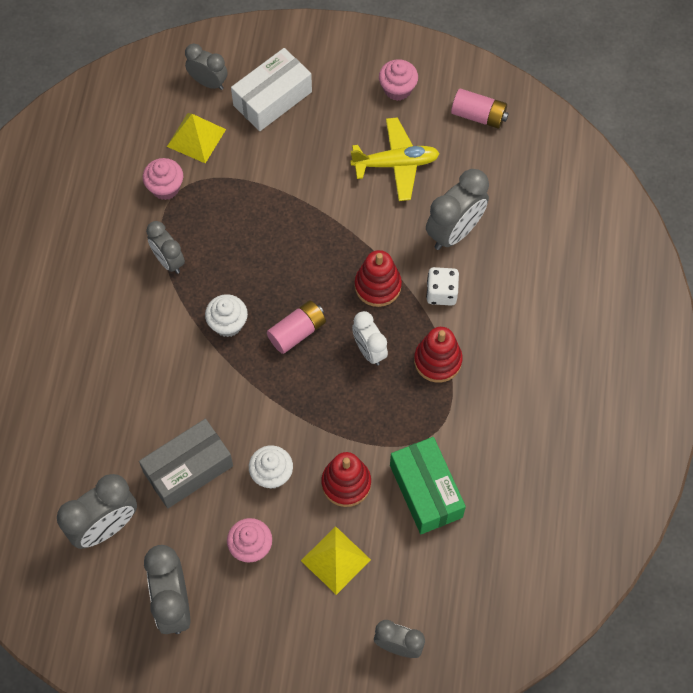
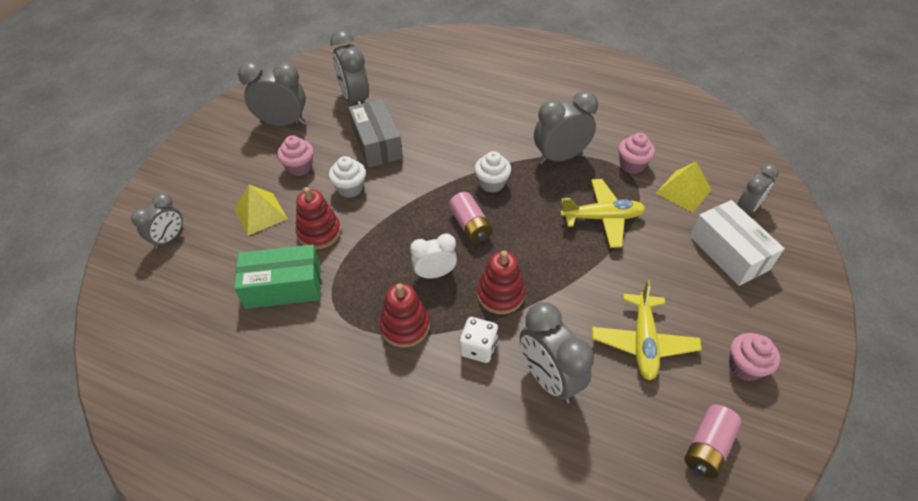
camera: 105 degrees right, 15 degrees down
grey clock [146,221,185,274] -> grey clock [534,91,598,165], size x1.57
none -> yellow plane [560,179,646,248]

